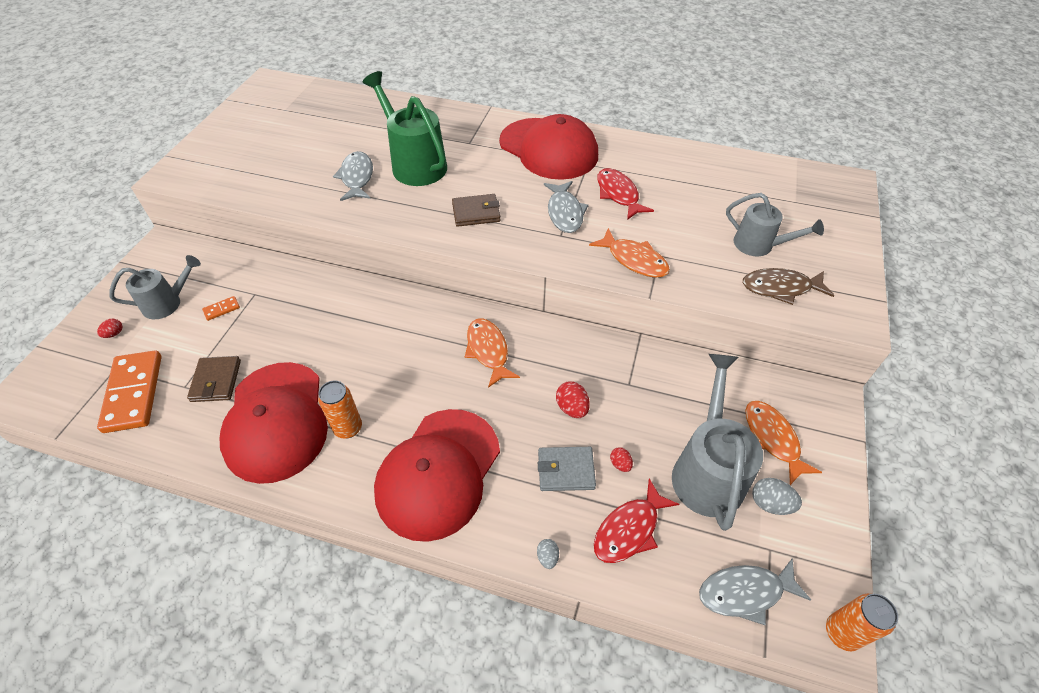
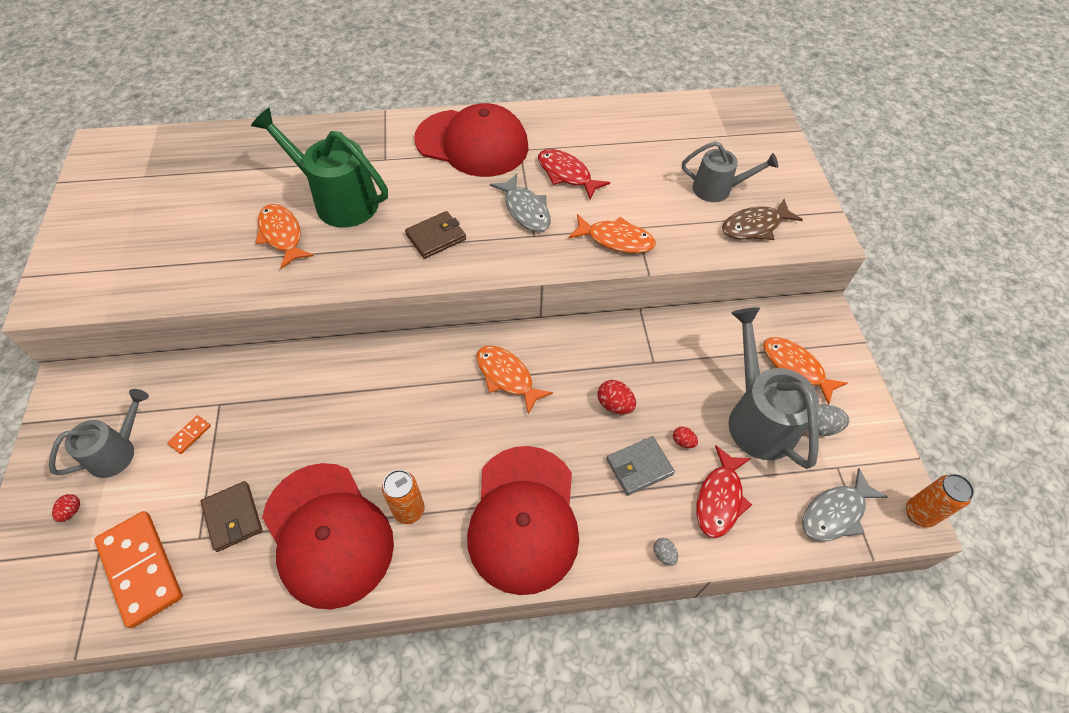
camera: 25 degrees left, 5 degrees up
grey fish [333,151,373,201] -> orange fish [255,204,314,269]

